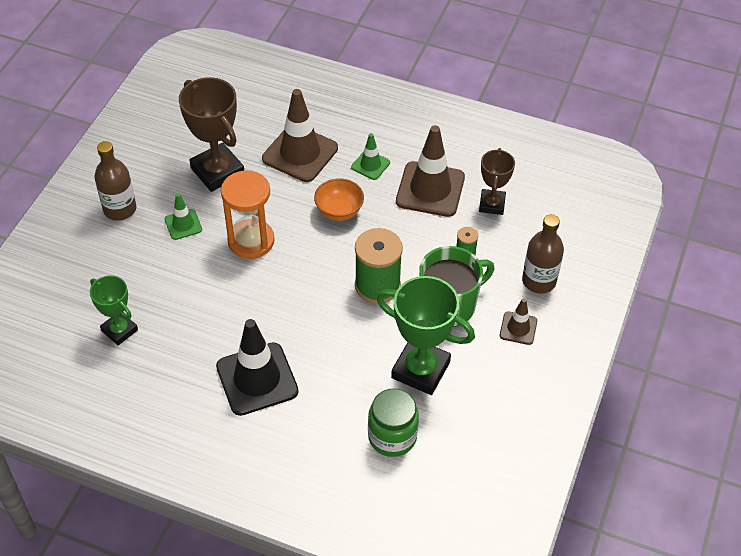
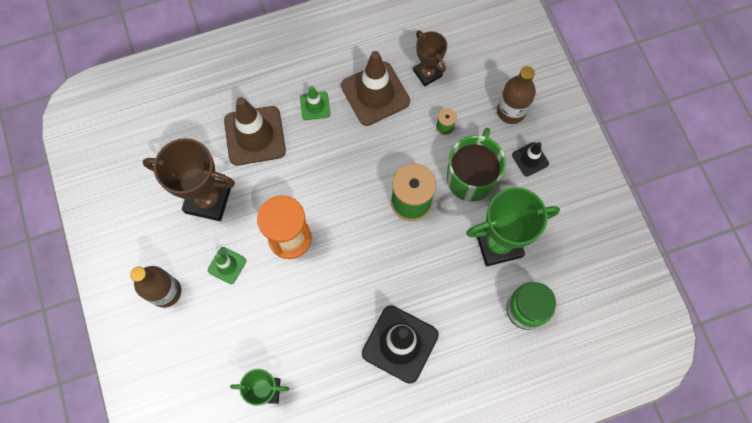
camera: 40 degrees left, 20 degrees up
orange bowl [314,178,364,221] -> none
brown traffic cone [500,298,537,345] -> black traffic cone [512,142,549,177]

